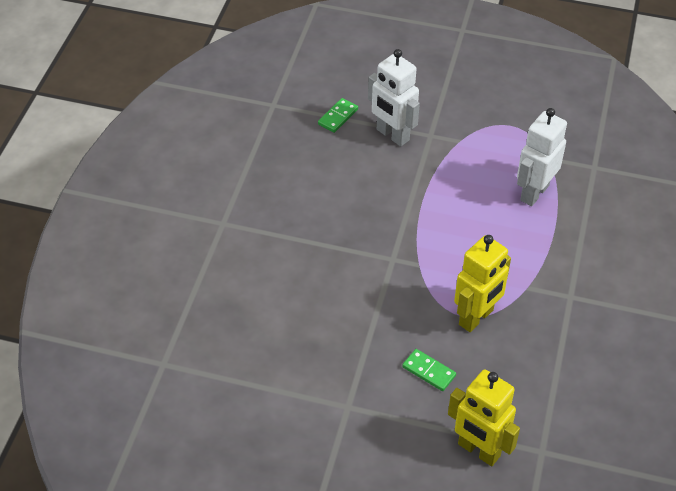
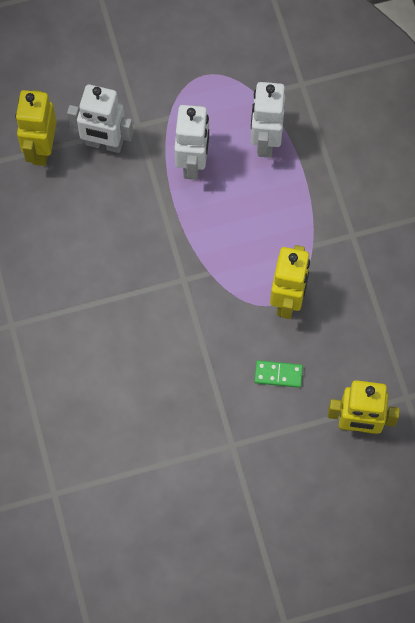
camera: 30 degrees left, 20 degrees up
green domino [318,98,358,133] -> yellow robot [15,90,57,166]
none -> white robot [174,105,209,180]

